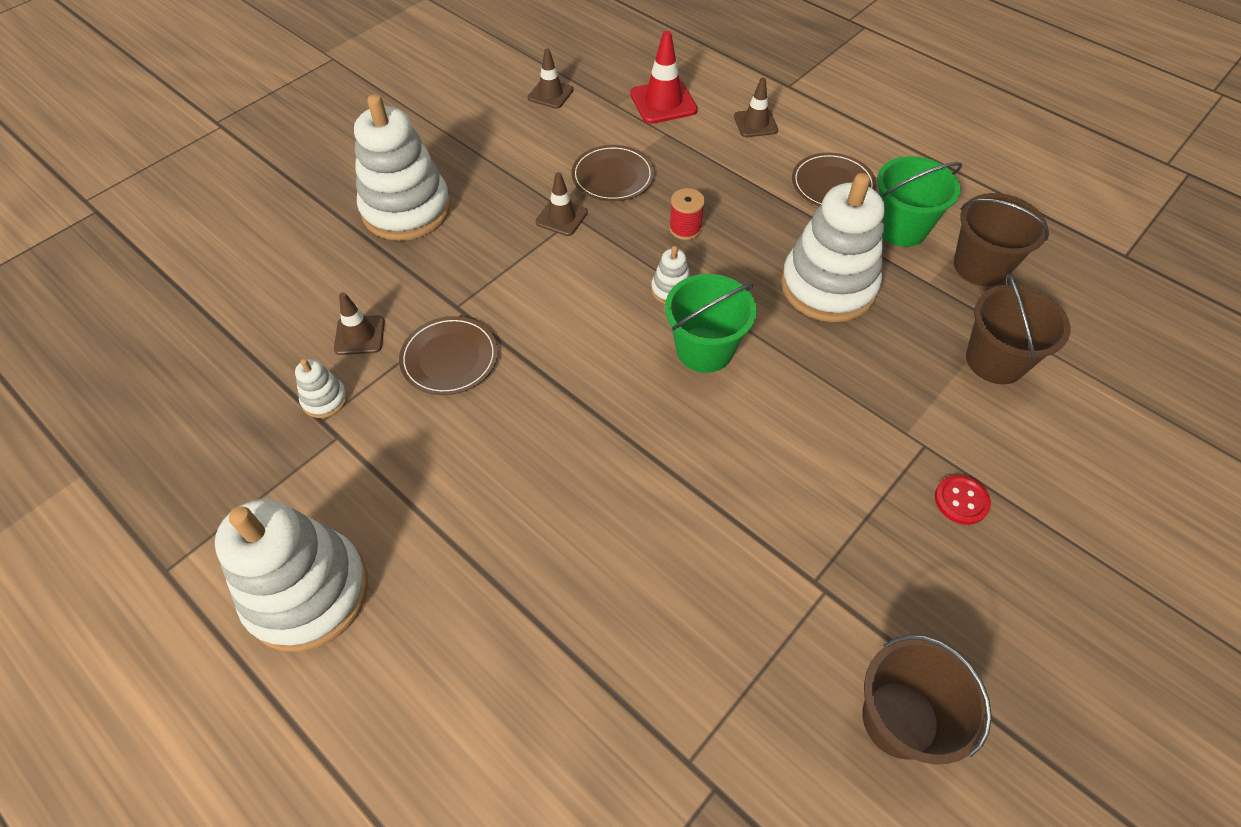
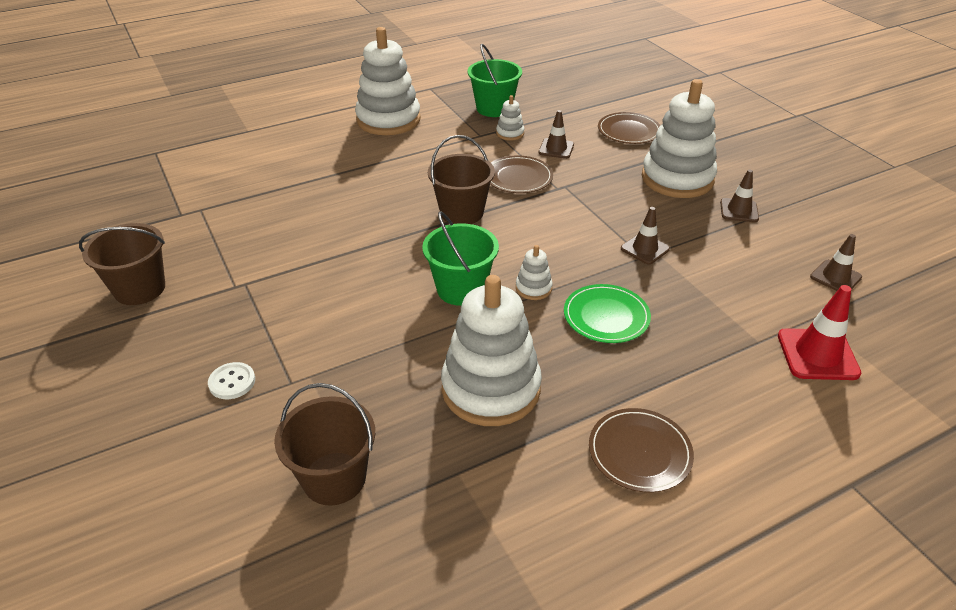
camera: 110 degrees right, 15 degrees down
brown plate [571,145,654,201] -> brown plate moved to [598,112,660,144]
red spool [669,188,705,240] -> green plate [564,284,651,343]
brown traffic cone [734,78,778,137] -> brown traffic cone moved to [720,170,759,222]
green bucket [877,156,962,247] -> green bucket moved to [467,44,522,117]
red button [935,475,991,525] -> white button [208,362,255,399]
brown bucket [954,193,1049,286] -> brown bucket moved to [428,135,495,224]

